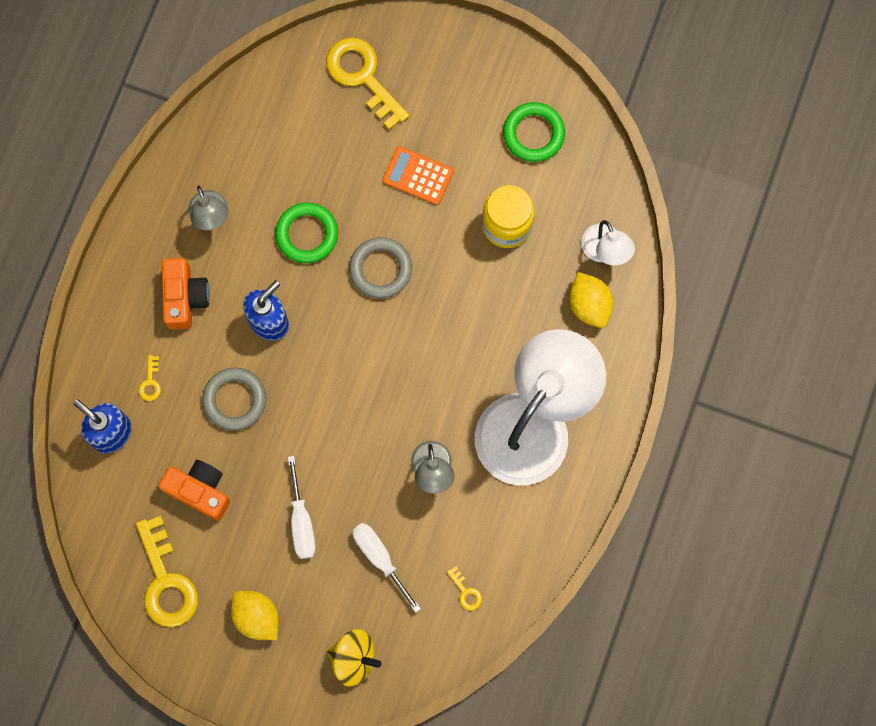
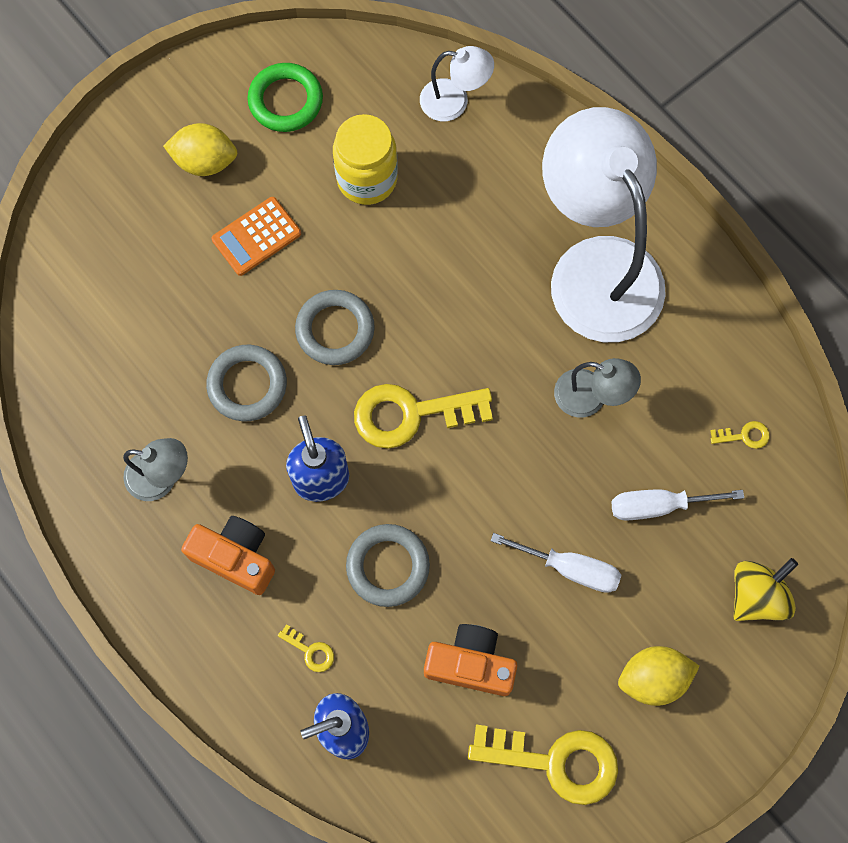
camera: 60 degrees left, 5 degrees down
orange camera [158,460,230,521] -> orange camera turned 45 degrees clockwise [424,624,517,696]
green ring [275,202,338,263] -> grey ring [206,345,287,421]
yellow key [326,37,409,130] -> yellow key moved to [354,384,493,449]
yellow lemon [569,272,613,328] -> yellow lemon moved to [163,123,238,176]

